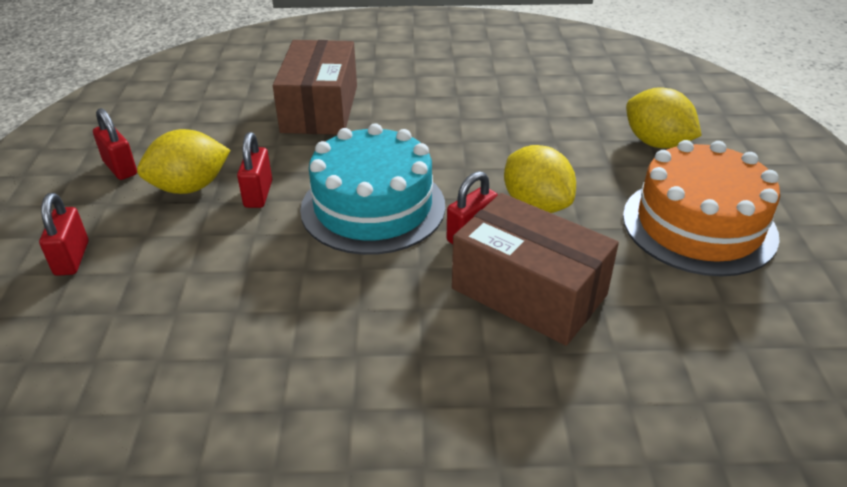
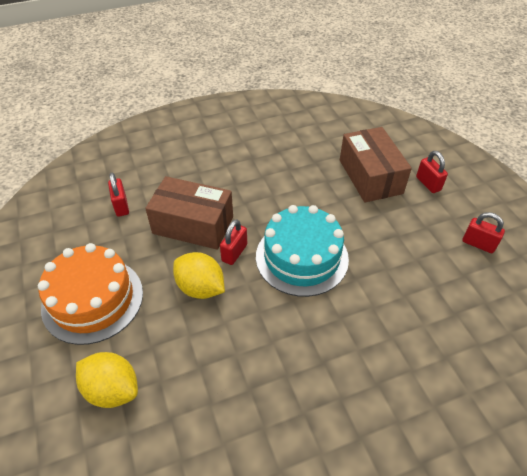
camera: 160 degrees right, 10 degrees up
yellow lemon [137,129,230,194] -> none
red padlock [237,132,272,208] -> red padlock moved to [108,173,129,217]
brown box [273,40,357,135] -> brown box moved to [340,127,412,202]

